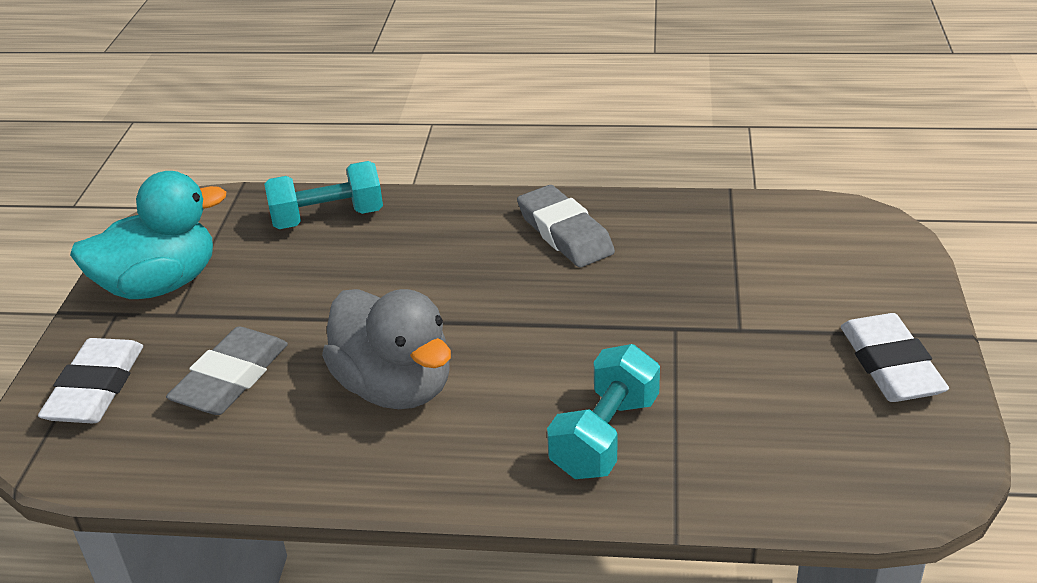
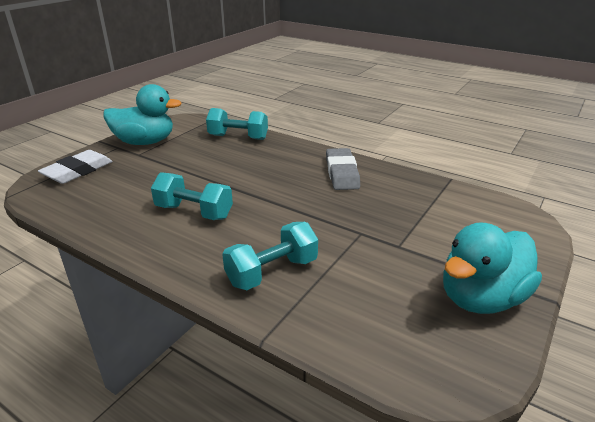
camera: 25 degrees right, 5 degrees down
grey eraser [166,326,288,415] -> none
grey duck [322,289,451,409] -> turquoise dumbbell [151,172,233,220]
white eraser [841,313,949,402] -> turquoise duck [443,222,542,314]

